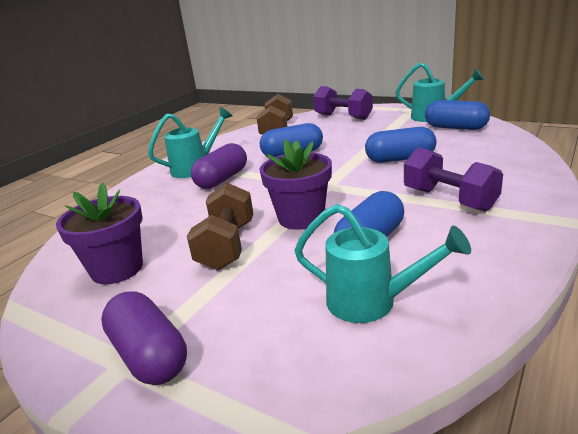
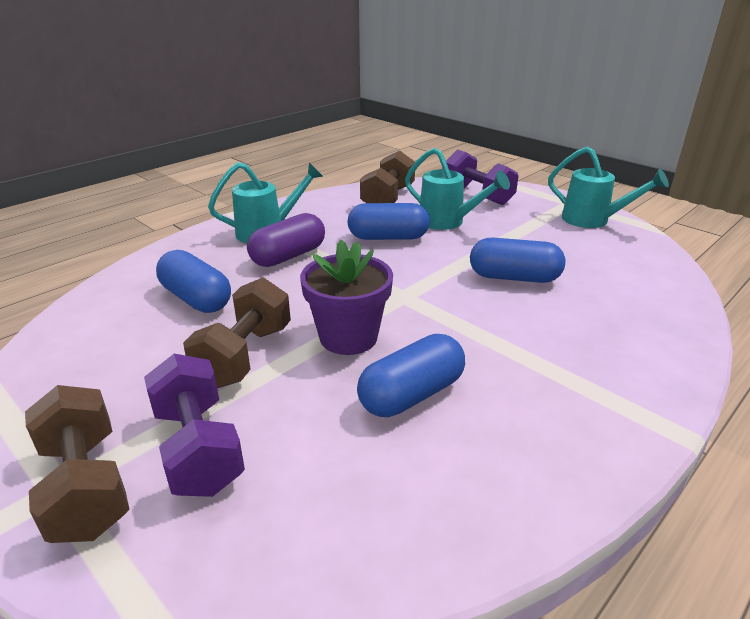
camera: 10 degrees right, 5 degrees up
purple flower pot [56,183,143,284] -> none
purple capsule [101,291,187,385] -> brown dumbbell [25,385,130,543]
turquoise watering can [294,204,471,323] -> turquoise watering can moved to [405,148,510,230]
purple dumbbell [404,147,503,212] -> purple dumbbell moved to [144,354,245,497]
blue capsule [425,100,490,130] -> blue capsule moved to [156,250,231,313]

